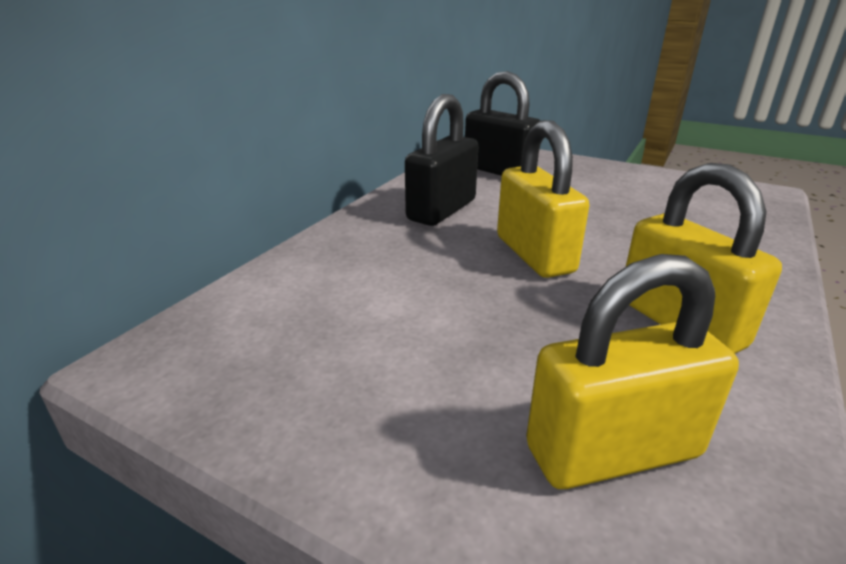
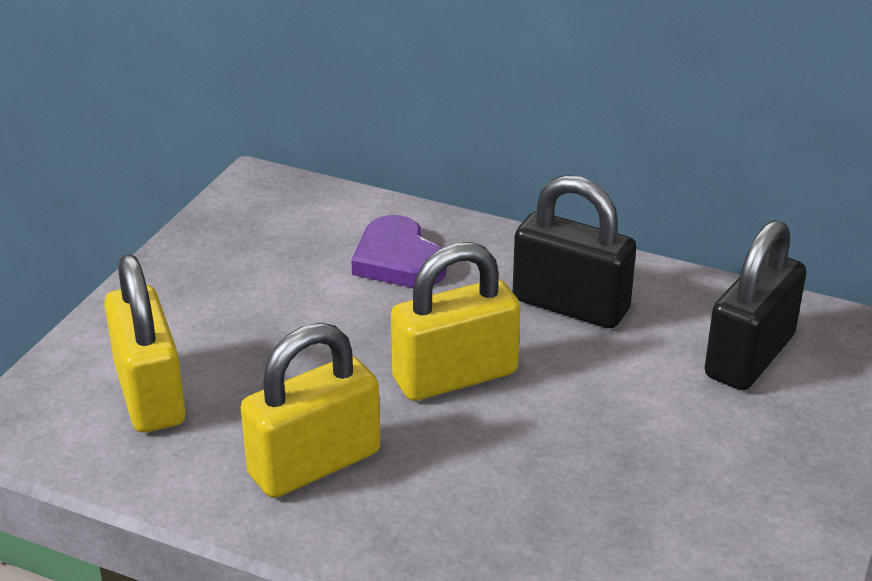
camera: 85 degrees right, 5 degrees up
none -> purple heart [351,215,447,287]

